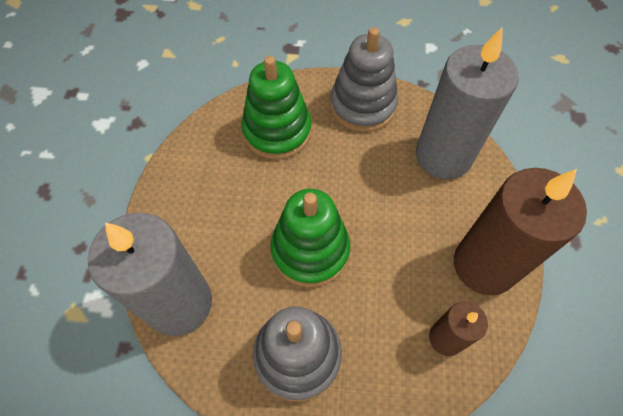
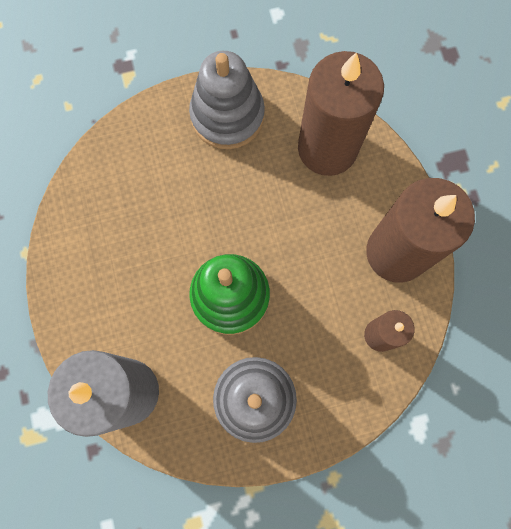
camera: 20 degrees left, 15 degrees up
green stacking toy [241,56,312,160] -> none
grey candle [416,26,518,180] -> brown candle [298,51,384,176]

